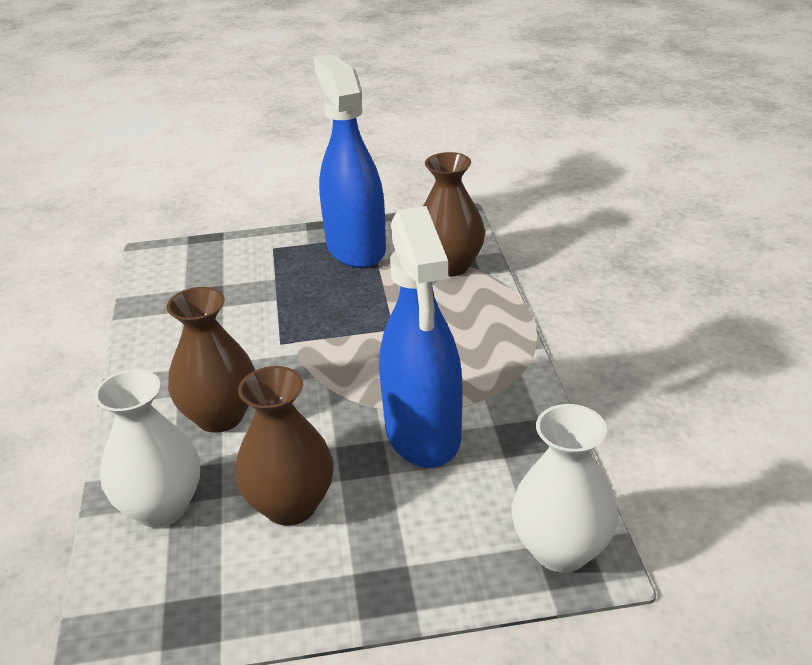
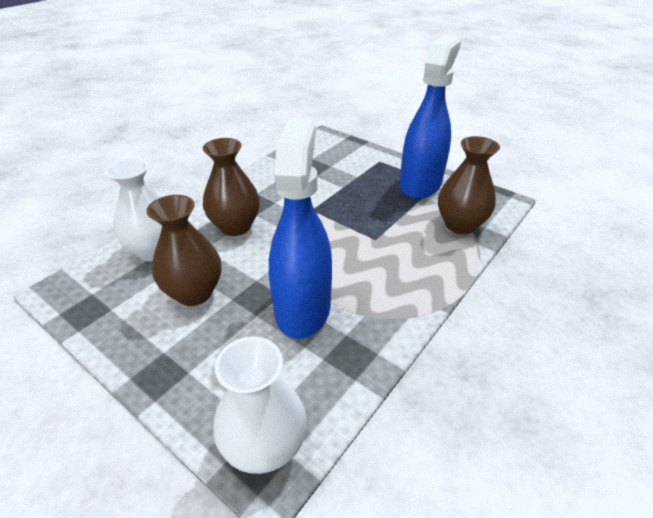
camera: 45 degrees right, 5 degrees up
blue spray bottle [379,206,462,468] -> blue spray bottle turned 150 degrees clockwise [269,118,332,339]

